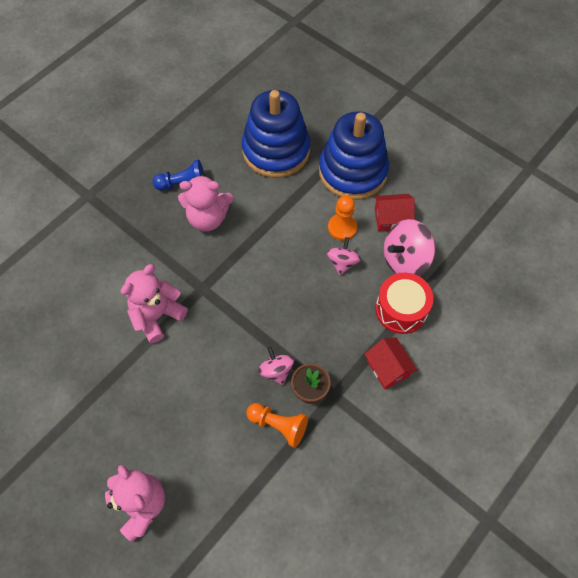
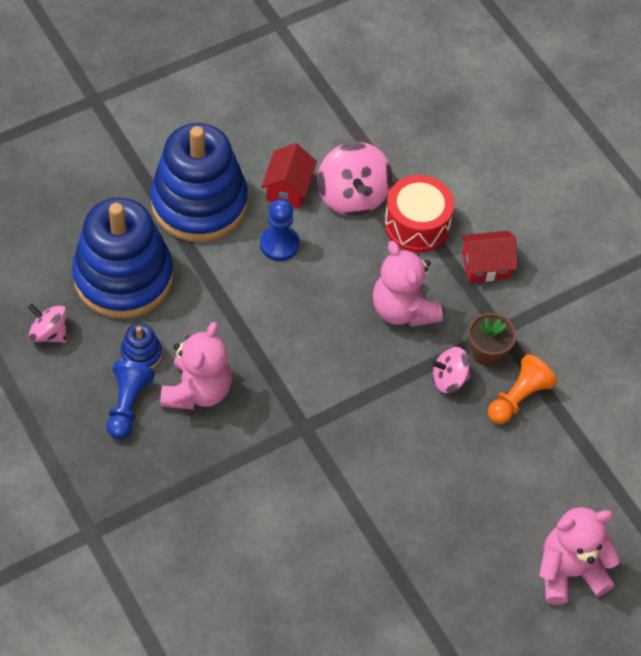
camera: 75 degrees left, 5 degrees down
pink teddy bear [121,264,188,343] -> pink teddy bear moved to [373,241,443,327]
pink spinning top [327,237,361,275] -> pink spinning top moved to [28,303,67,343]
orange pawn [328,196,357,241] -> blue pawn [260,199,300,261]
none -> blue stacking toy [120,323,162,369]

